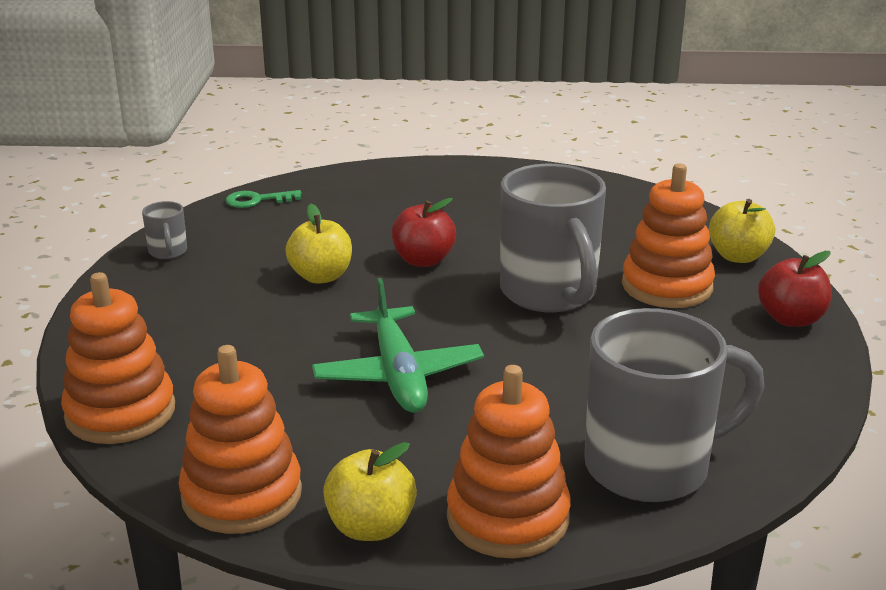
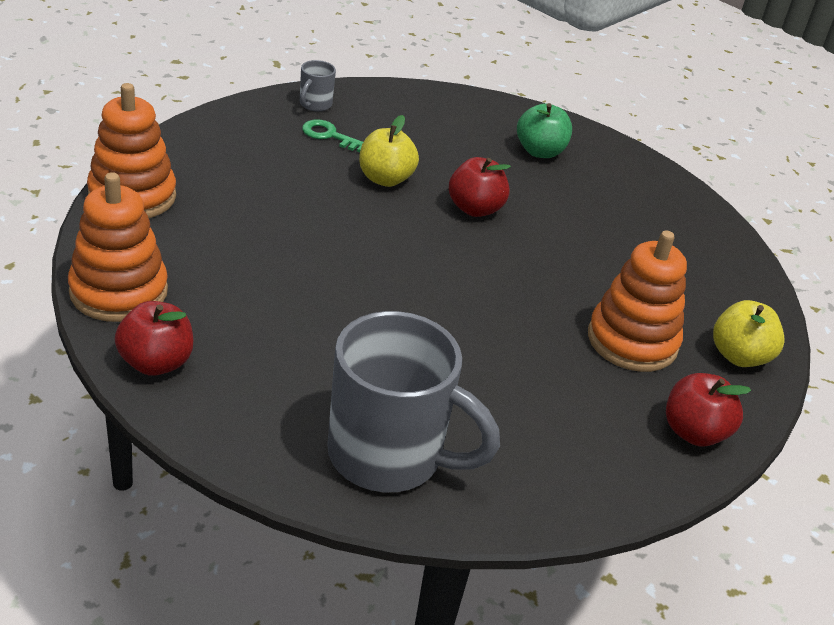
camera: 35 degrees right, 10 degrees up
green key [226,190,302,208] -> green key moved to [302,120,363,152]
green plane [312,278,484,413] -> none
yellow apple [323,442,417,541] -> red apple [115,301,194,376]
orange stacking toy [447,365,571,558] -> none
grey mug [500,164,606,312] -> none
none -> green apple [517,103,572,158]

